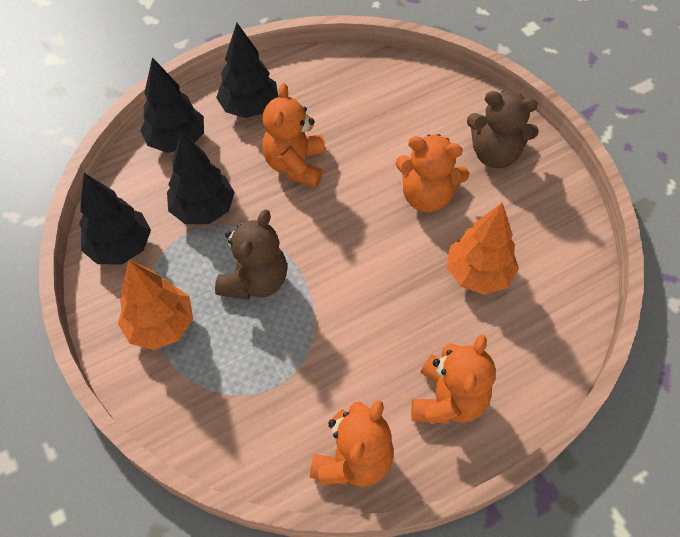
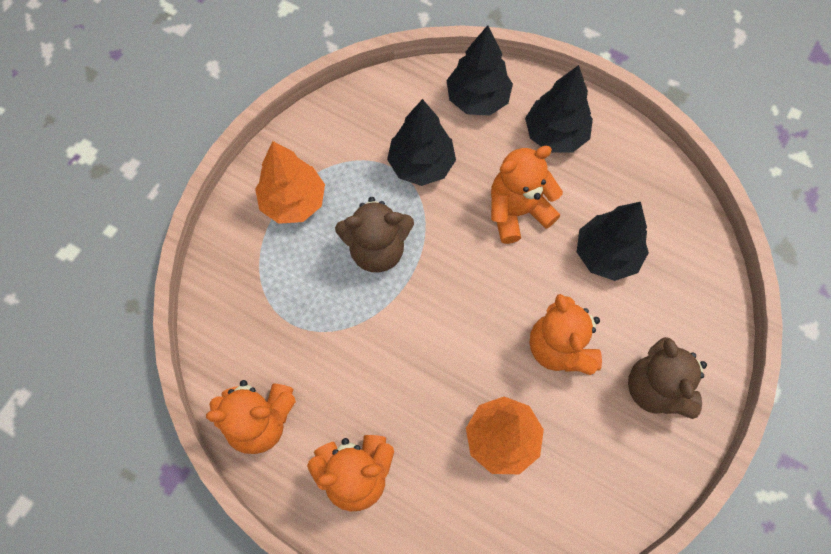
camera: 60 degrees right, 10 degrees up
black tree [79,173,151,264] -> black tree moved to [577,202,649,281]

